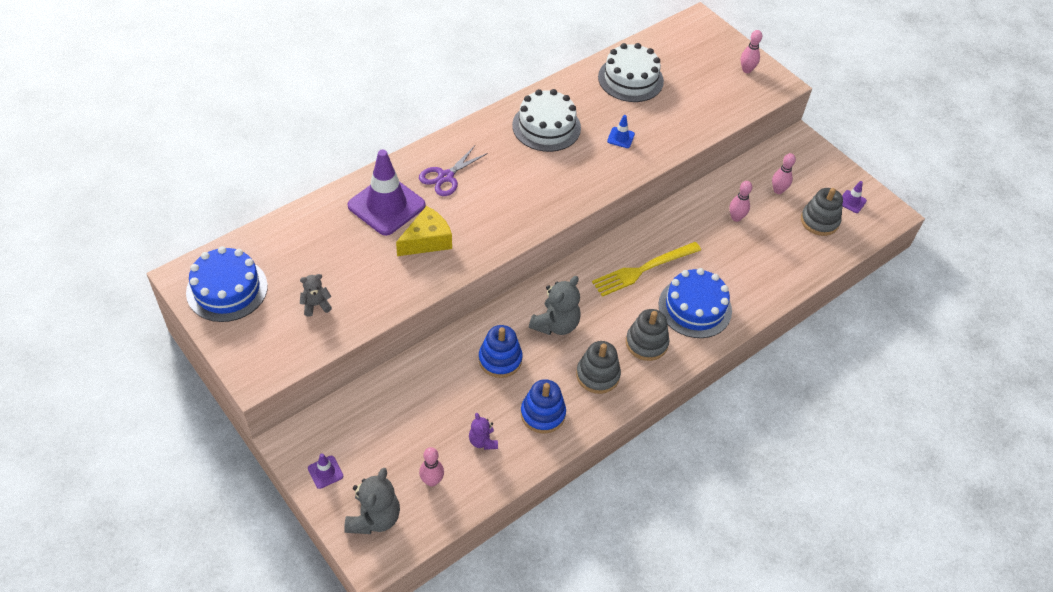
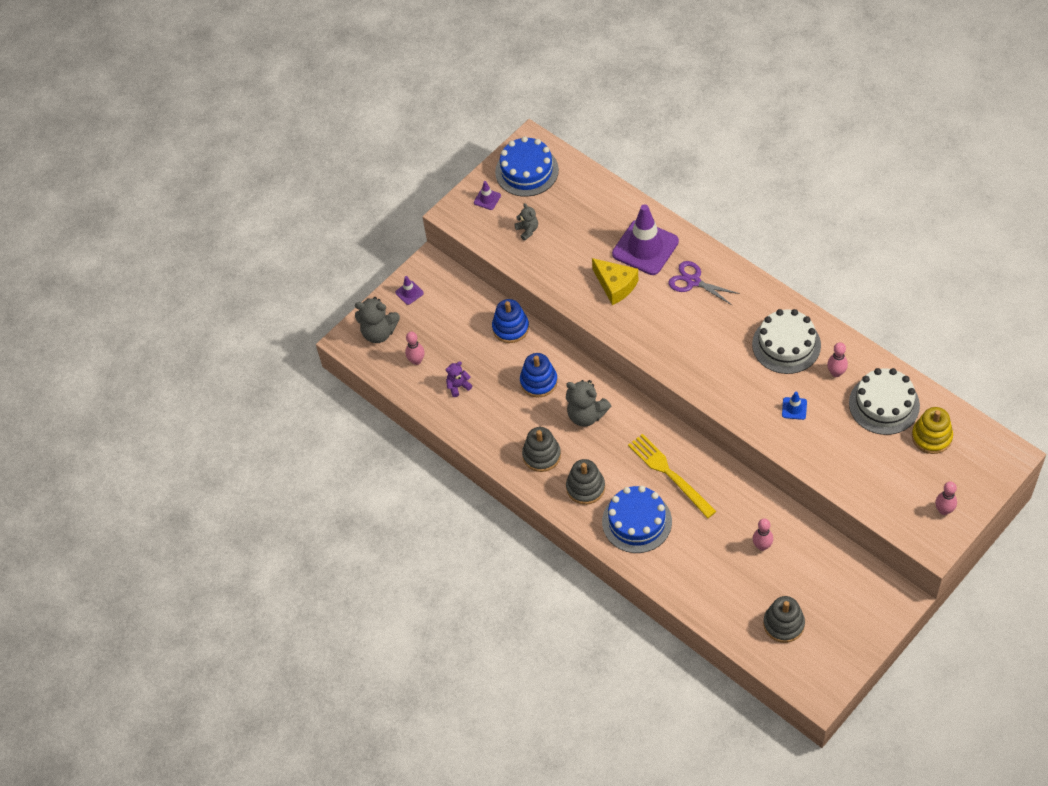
camera: 90 degrees right, 5 degrees up
blue stacking toy [521,379,566,433] -> blue stacking toy moved to [492,299,529,343]
pink bowling pin [772,153,796,194] -> pink bowling pin moved to [827,342,848,377]
purple traffic cone [842,181,867,213] -> purple traffic cone moved to [474,181,501,210]
none -> yellow stacking toy [912,407,953,454]

